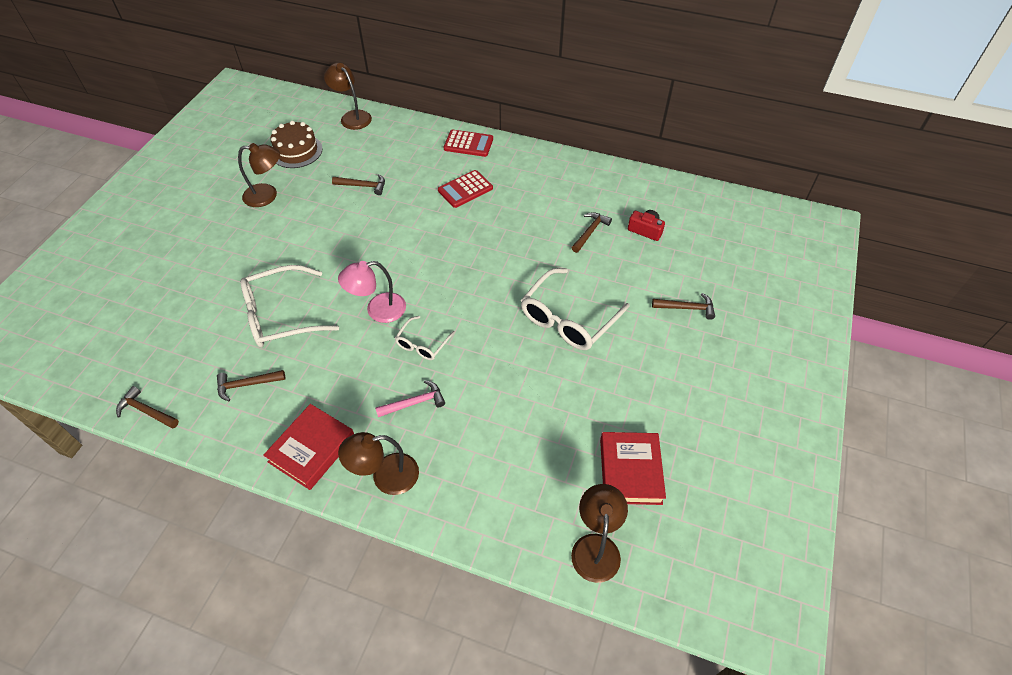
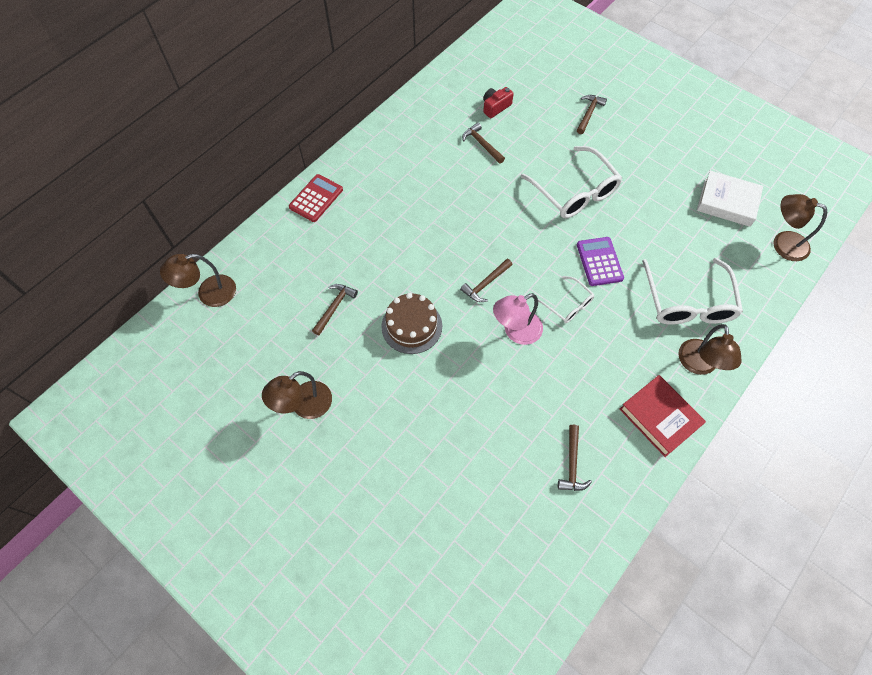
camera: 70 degrees left, 10 degrees up
brown hammer [116,386,179,429] -> brown hammer moved to [460,259,512,302]
brown lamp [238,143,280,207] -> brown lamp turned 150 degrees counterclockwise [262,371,332,419]
white glasses [240,265,339,348] -> white glasses moved to [642,258,743,325]
brown cake [270,121,323,168] -> brown cake moved to [381,293,442,354]
pink lamp [338,261,406,323] -> pink lamp turned 60 degrees clockwise [493,293,543,345]
pink hammer [375,380,445,417] -> none
red calculator [438,170,493,208] -> none
red book [600,432,666,505] -> white book [697,170,763,227]
none -> purple calculator [577,237,624,286]

